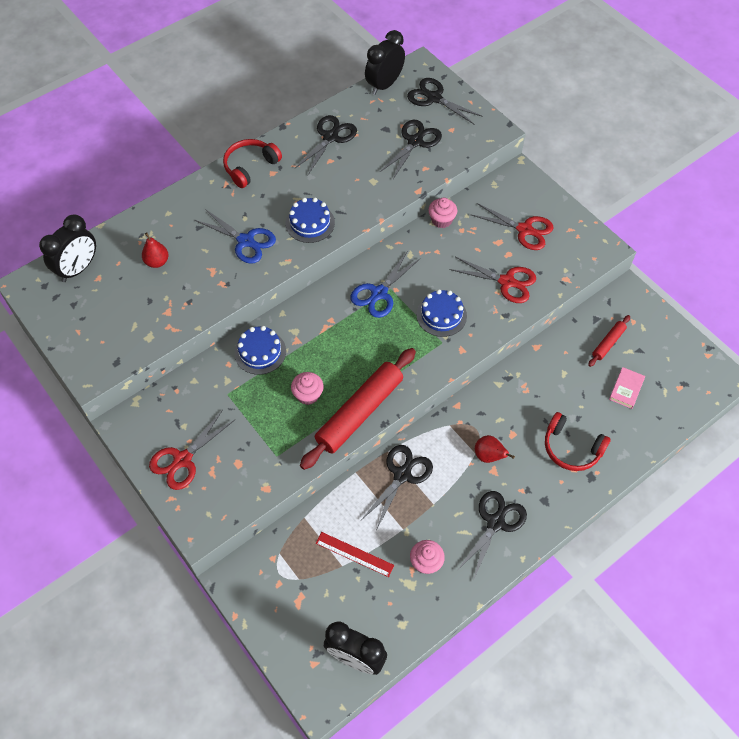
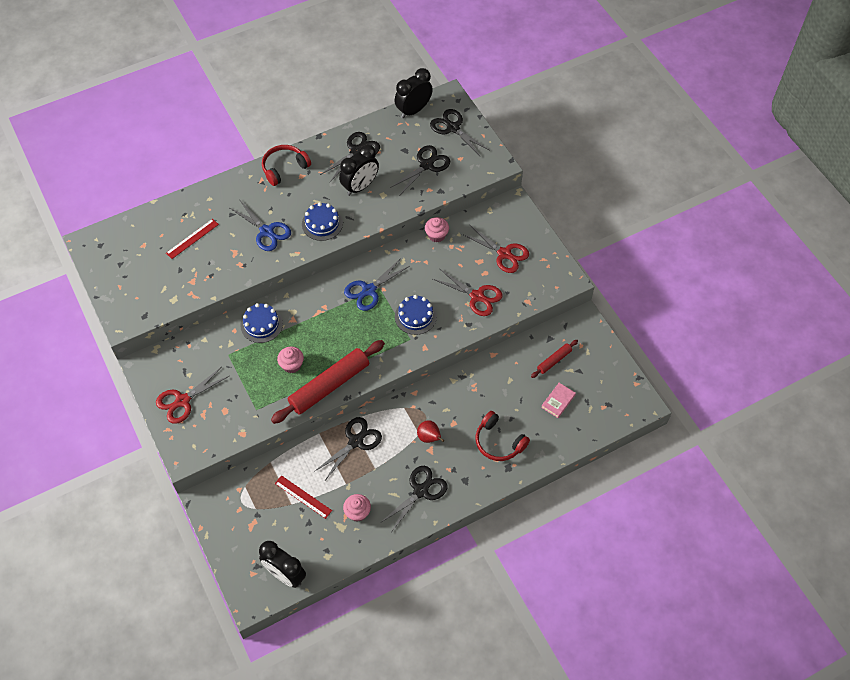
camera: 10 degrees right, 0 degrees up
black clock [39,214,96,282] -> black clock moved to [339,145,379,196]
red pear [142,232,169,268] -> red ruler [166,219,219,259]

